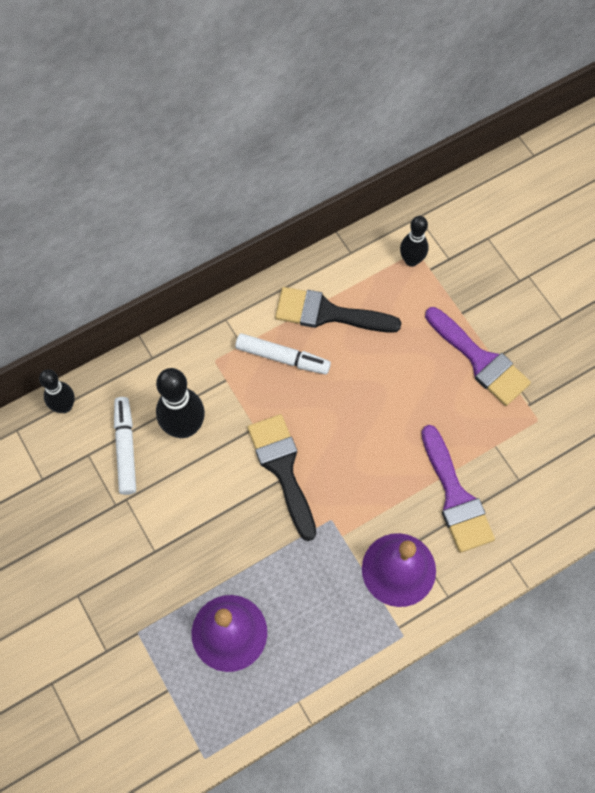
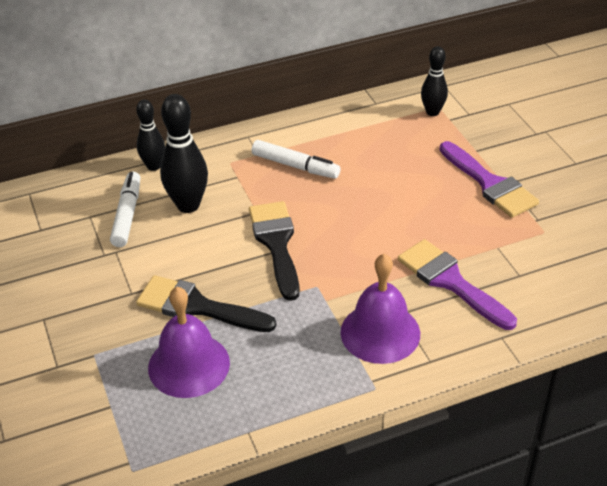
camera: 10 degrees right, 25 degrees down
black bowling pin [39,370,75,413] -> black bowling pin moved to [136,99,165,171]
black brush [275,287,402,333] -> black brush moved to [136,275,277,332]
purple brush [421,425,495,553] -> purple brush turned 150 degrees clockwise [398,239,517,330]

